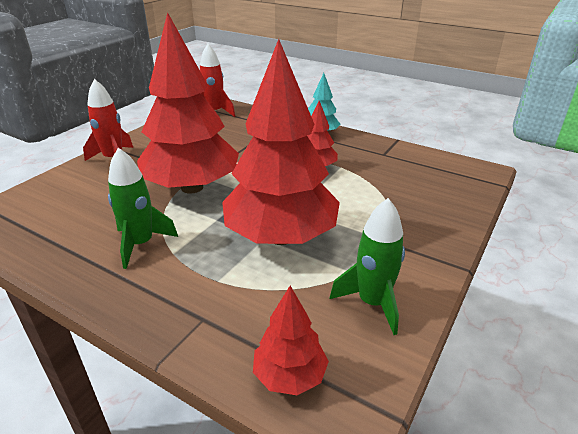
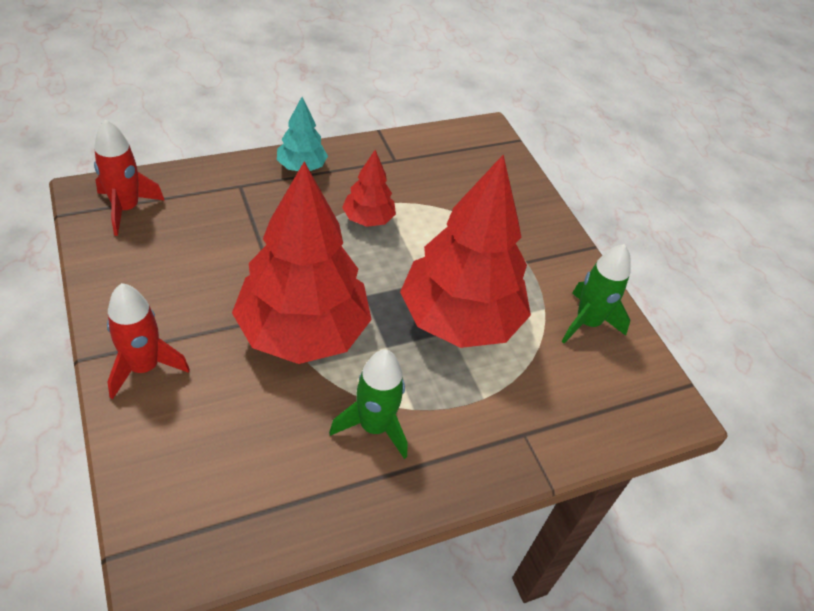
camera: 60 degrees left, 15 degrees up
red tree [253,286,329,395] -> none

